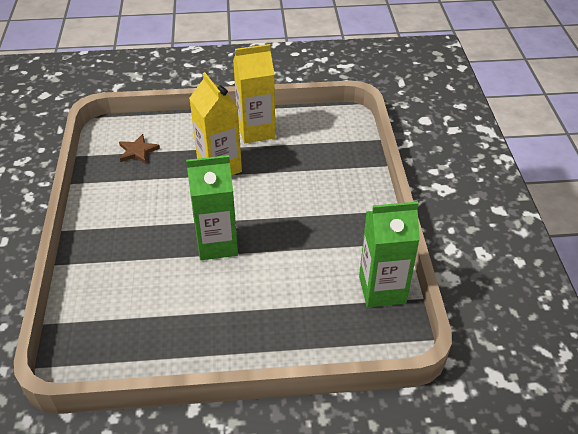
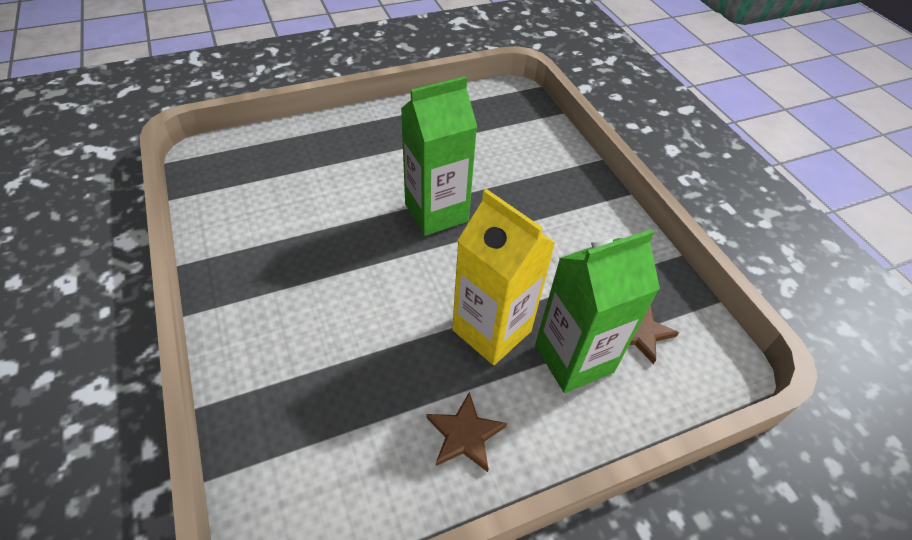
camera: 160 degrees right, 5 degrees up
yellow carton [233,44,276,143] -> brown star [426,392,507,472]
green carton [359,202,420,307] -> green carton moved to [535,229,660,393]

